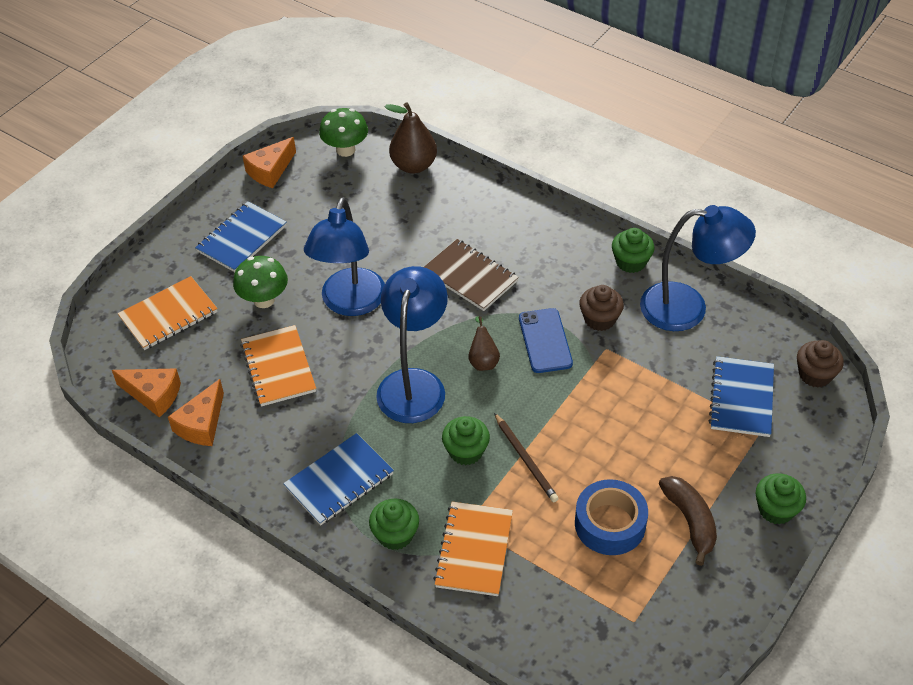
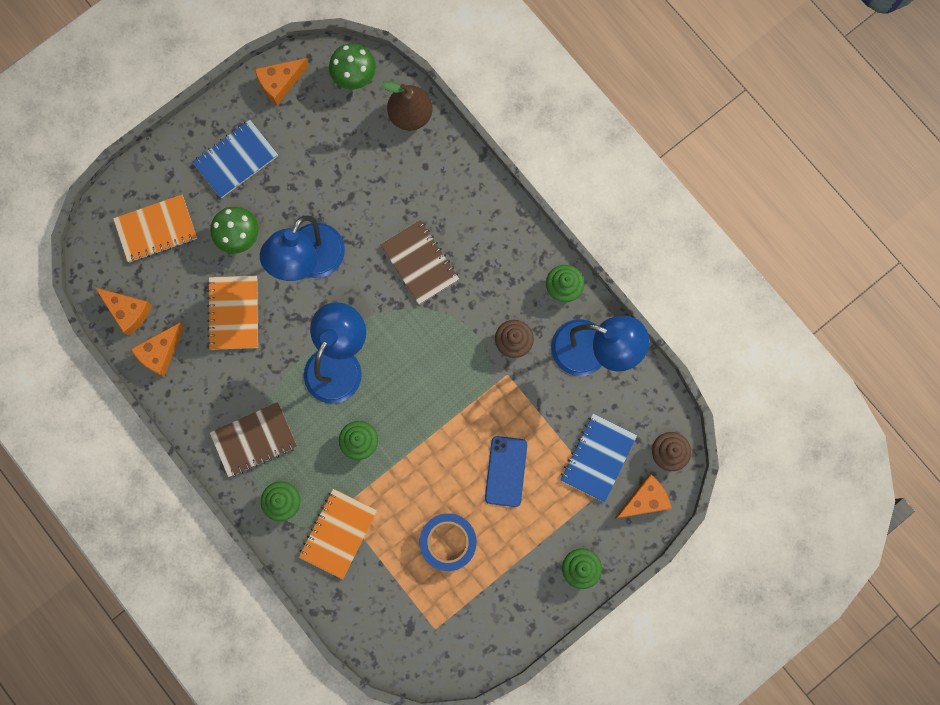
camera: 15 degrees right, 30 degrees up
blue notebook [283,433,394,525] -> brown notebook [210,402,297,477]
brown pear [468,316,500,371] -> none
brown pencil [494,413,559,502] -> none
blue phone [519,308,573,373] -> blue phone moved to [485,436,527,507]
brown banana [659,476,717,566] -> none
none -> orange cheese [614,474,672,519]

